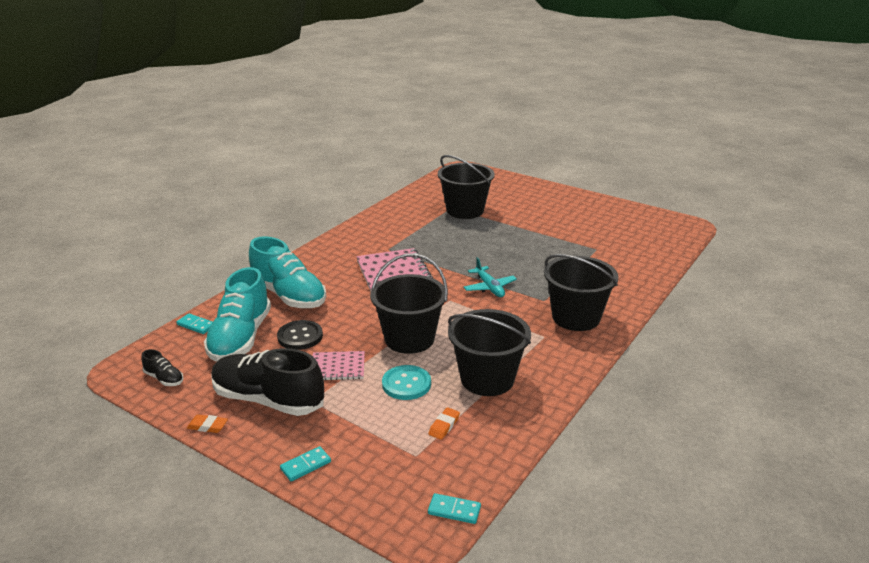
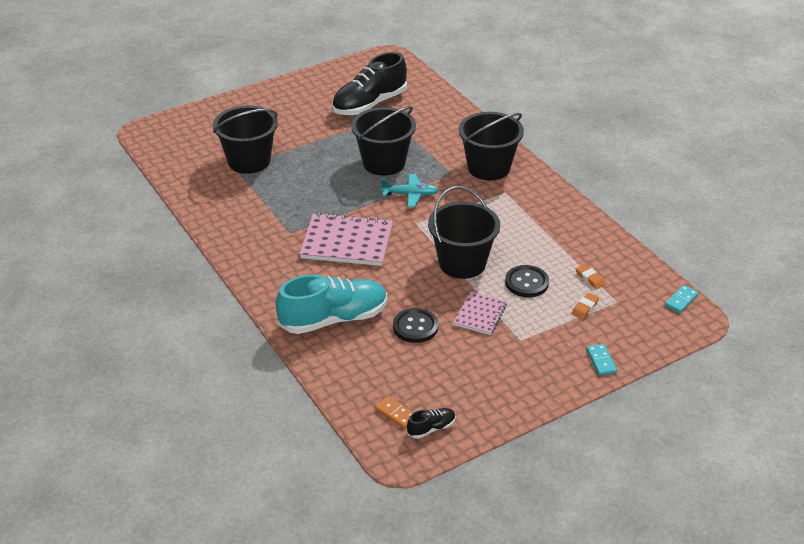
camera: 65 degrees left, 10 degrees up
turquoise domino [177,313,212,334] -> none
orange eraser [187,414,228,433] -> orange eraser moved to [572,293,599,319]
turquoise shoe [204,267,271,362] -> none
black shoe [211,348,324,416] -> black shoe moved to [332,52,407,115]
turquoise button [382,365,431,400] -> black button [505,265,549,297]
black bucket [448,309,531,396] -> black bucket moved to [351,106,416,176]
none -> orange domino [375,396,414,429]

